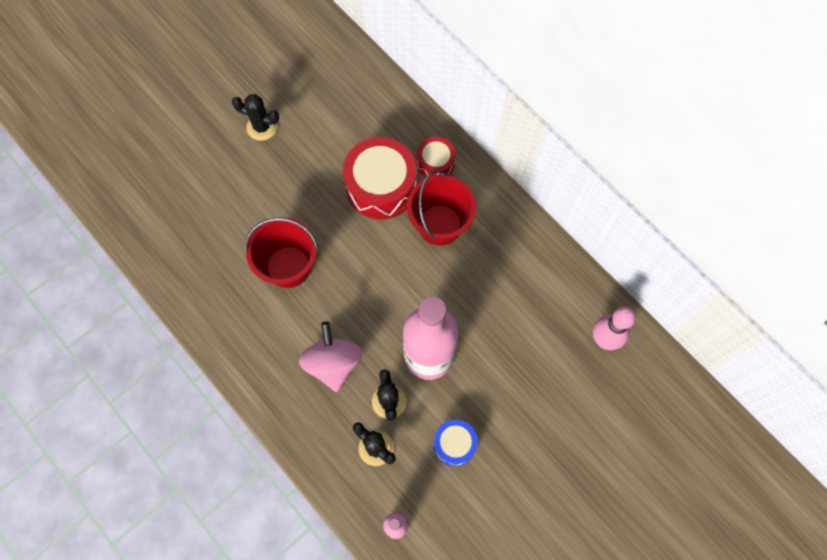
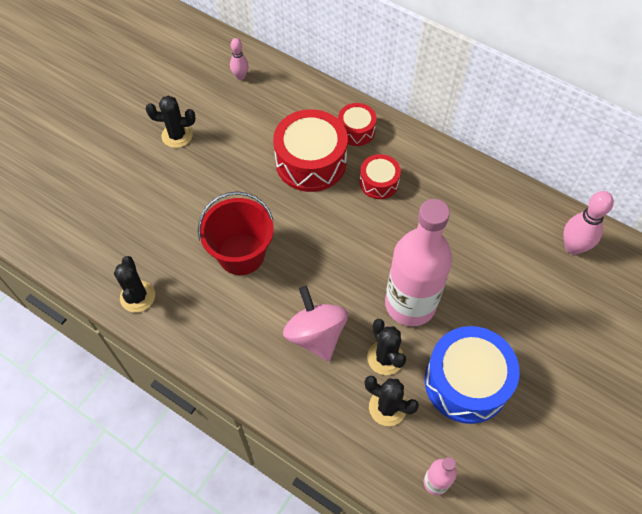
camera: 15 degrees left, 10 degrees down
red bucket [407,170,476,246] -> red drum [360,154,401,199]
blue drum [434,420,478,466] -> blue drum [425,326,520,424], size x1.84
none -> black cactus [114,256,155,312]
none -> pink bowling pin [230,38,249,80]

